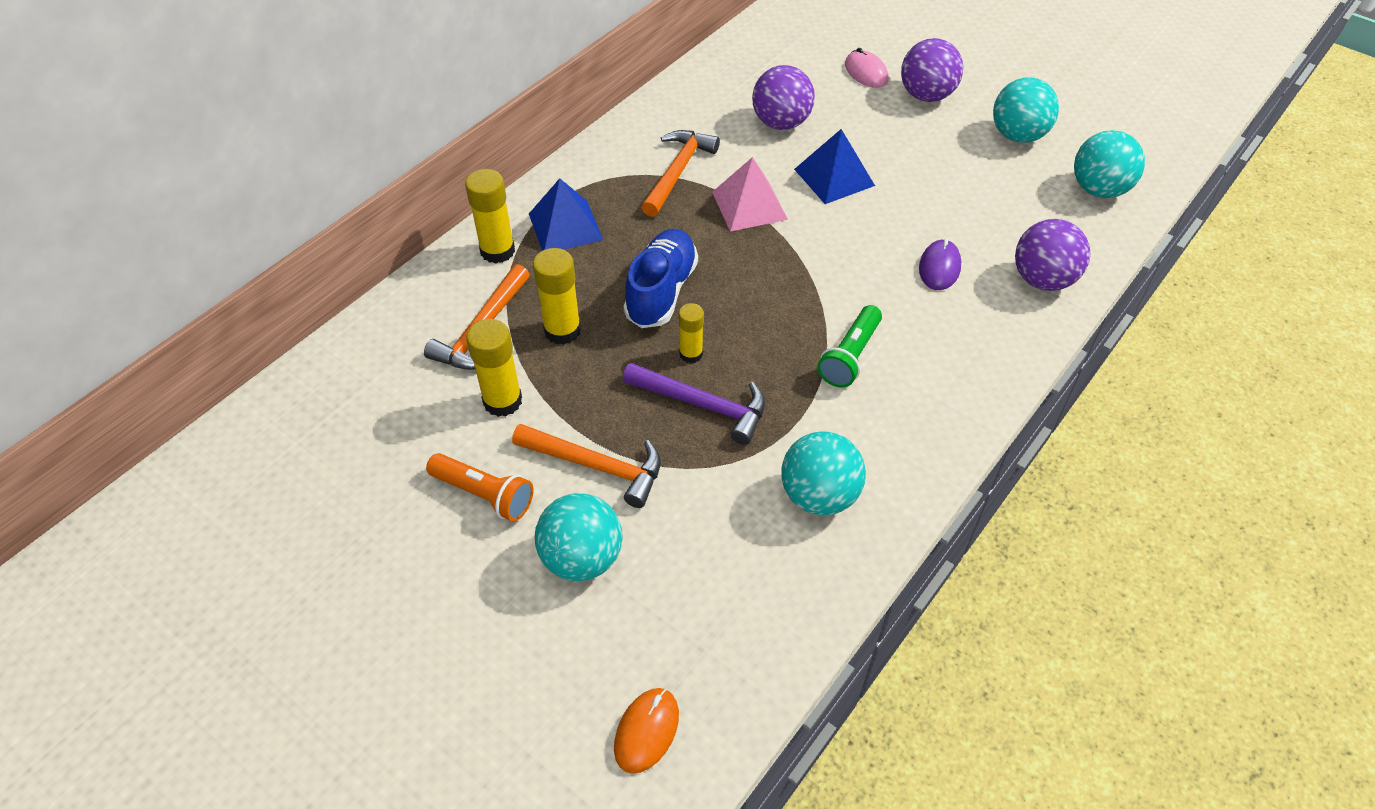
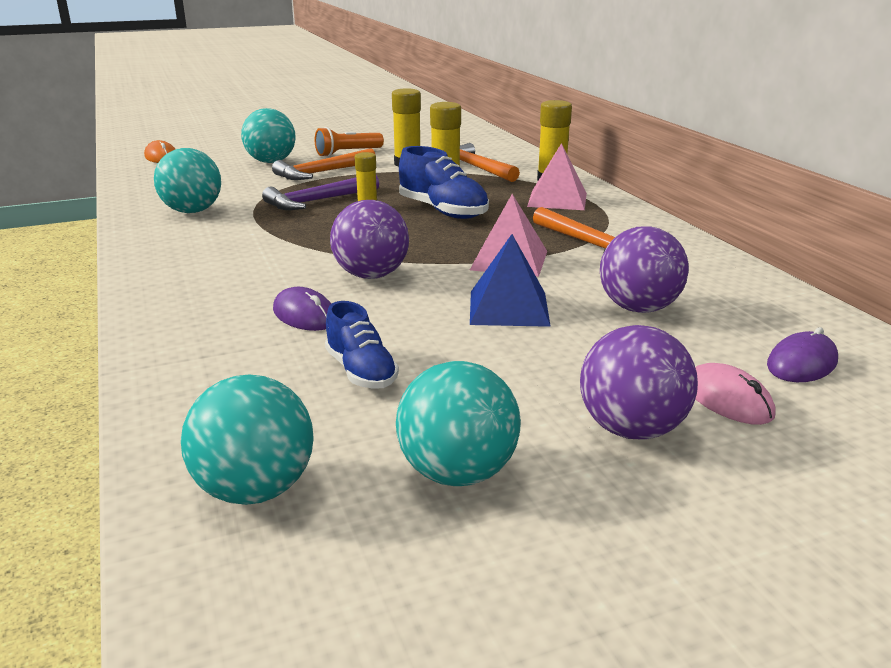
camera: 120 degrees right, 25 degrees down
blue pyramid [529,178,603,251] -> pink pyramid [527,143,587,210]
green flashlight [817,305,882,388] -> none
pink mouse [845,48,889,88] -> pink mouse turned 60 degrees clockwise [695,363,776,425]
purple ball [1015,219,1090,291] -> purple ball moved to [330,200,409,279]
none -> blue shoe [325,301,399,389]
none -> purple mouse [767,327,838,382]

